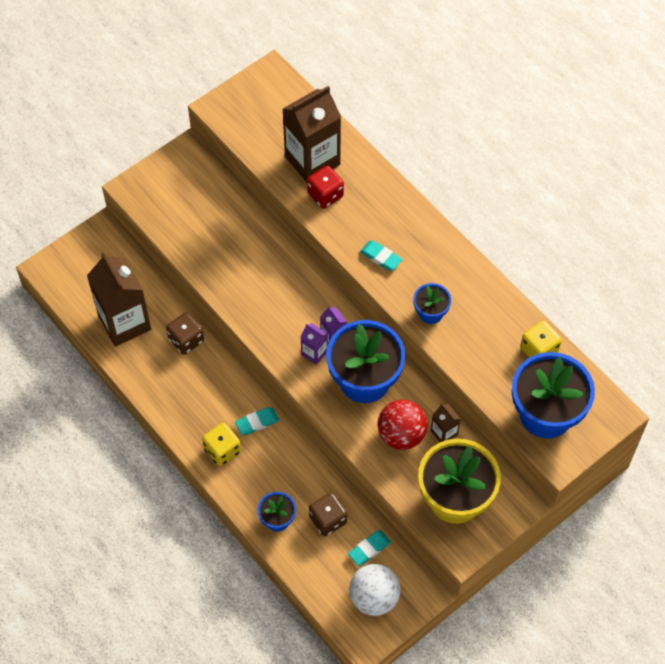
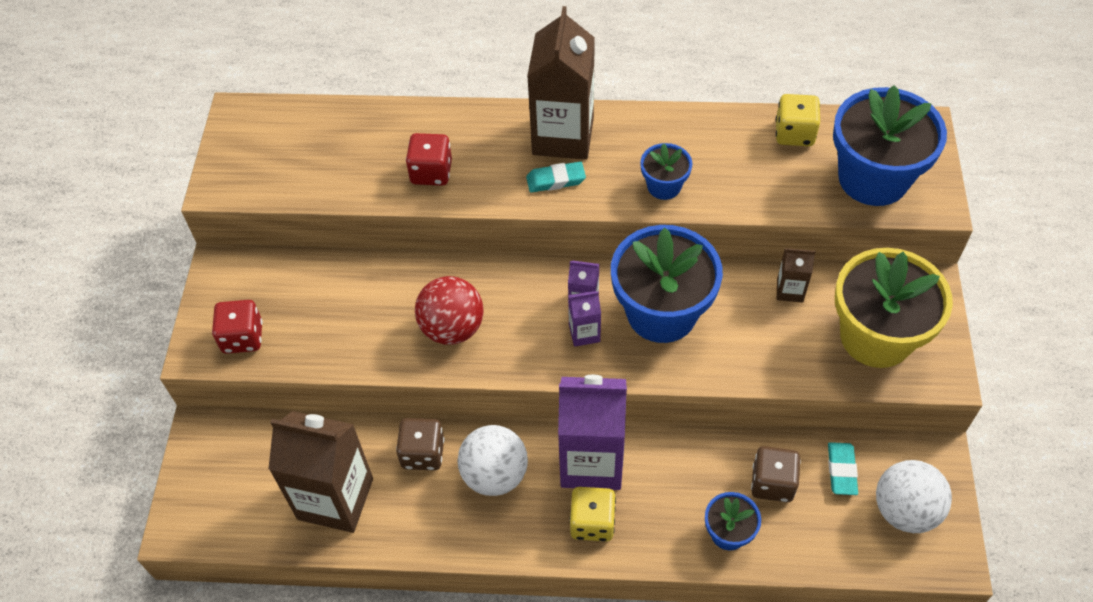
camera: 45 degrees left, 5 degrees down
turquoise eraser [235,407,279,435] -> purple carton [558,375,627,490]
brown carton [283,86,341,183] -> brown carton moved to [527,6,595,159]
red ball [377,400,428,450] -> red ball moved to [415,276,484,345]
none -> red dice [212,300,263,354]
none -> white ball [457,425,528,496]

